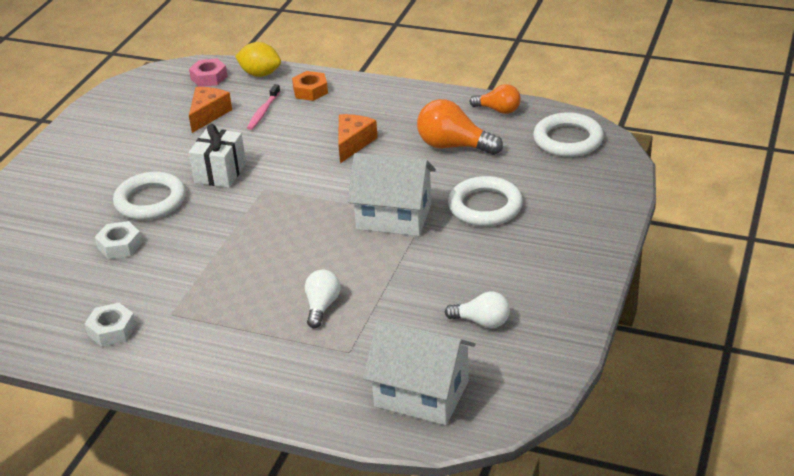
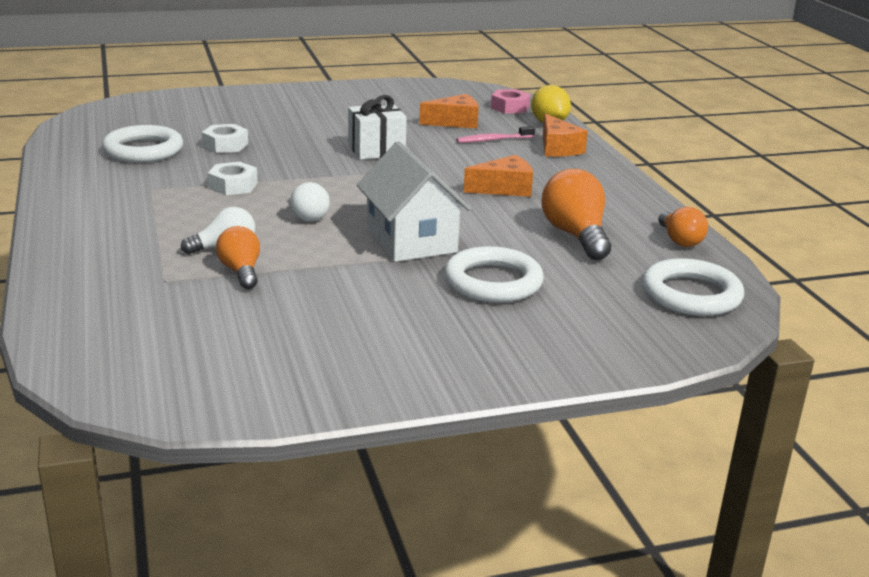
camera: 50 degrees right, 10 degrees down
white nut [85,303,136,347] -> white nut moved to [208,162,258,195]
white ring [113,172,186,220] -> white ring moved to [102,125,183,162]
orange nut [292,71,328,101] -> orange cheese [543,114,588,157]
white house [363,320,476,425] -> none
white light bulb [445,292,510,328] -> white light bulb moved to [290,182,330,222]
none -> orange light bulb [216,226,260,289]

